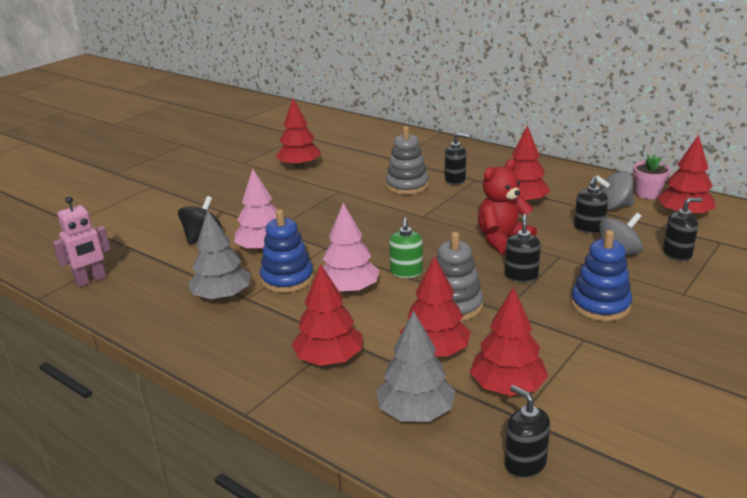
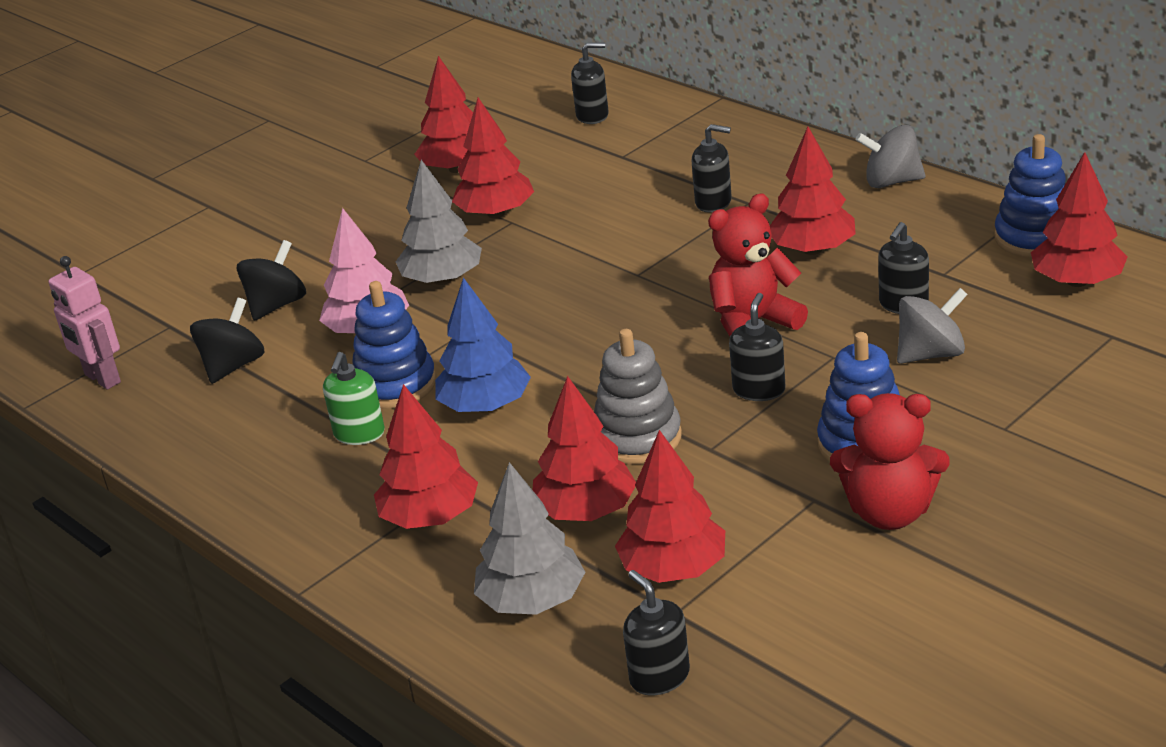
camera: 10 degrees right, 5 degrees up
pink robot [53,196,111,287] -> pink robot turned 75 degrees clockwise [49,256,121,390]
grey tree [188,210,251,300] -> grey tree moved to [396,160,482,285]
pink tree [323,203,379,293] -> blue tree [435,277,531,412]
grey stacking toy [386,126,429,195] -> none
green soap dispenser [389,218,423,278] -> green soap dispenser moved to [323,352,385,445]
grey spinning top [596,171,634,210] -> grey spinning top moved to [856,125,926,188]
pink flower pot [633,154,671,199] -> blue stacking toy [994,134,1066,258]
black soap dispenser [663,198,702,261] -> black soap dispenser moved to [571,42,609,124]
none -> black spinning top [190,298,265,384]
none -> red tree [452,97,534,218]
none -> red teddy bear [830,393,950,530]

